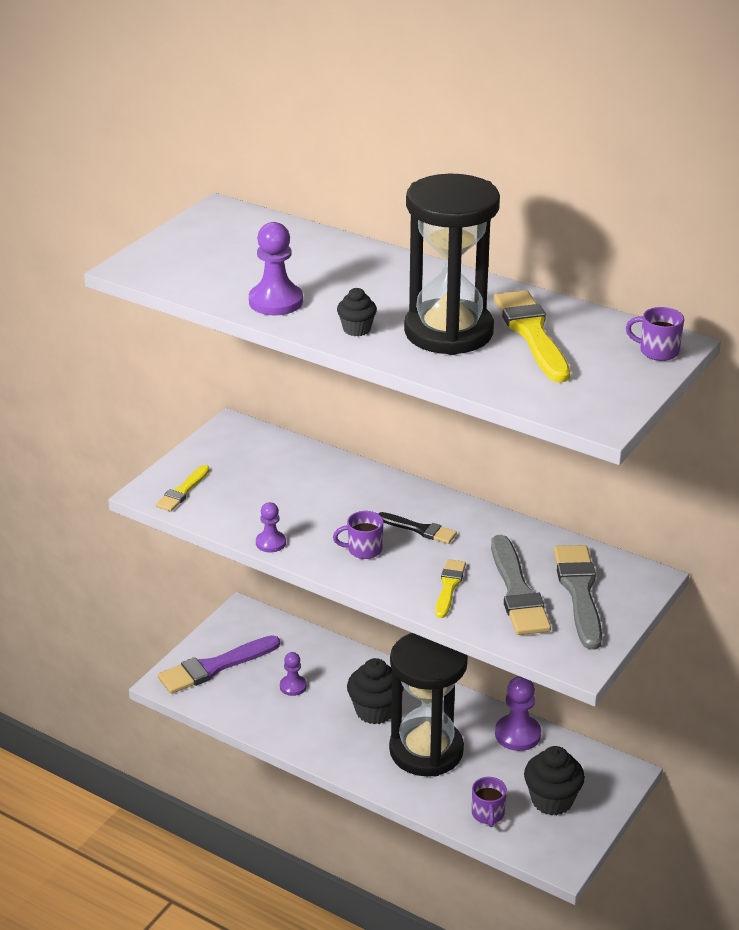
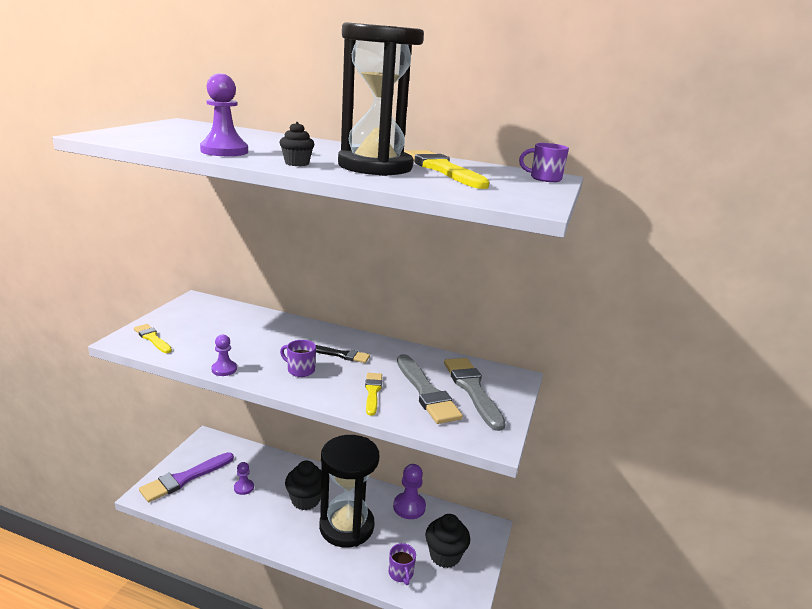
camera: 15 degrees left, 10 degrees down
yellow brush [156,465,210,511] -> yellow brush turned 120 degrees clockwise [134,324,172,353]
purple mug [333,511,383,559] -> purple mug turned 45 degrees clockwise [280,340,316,377]

